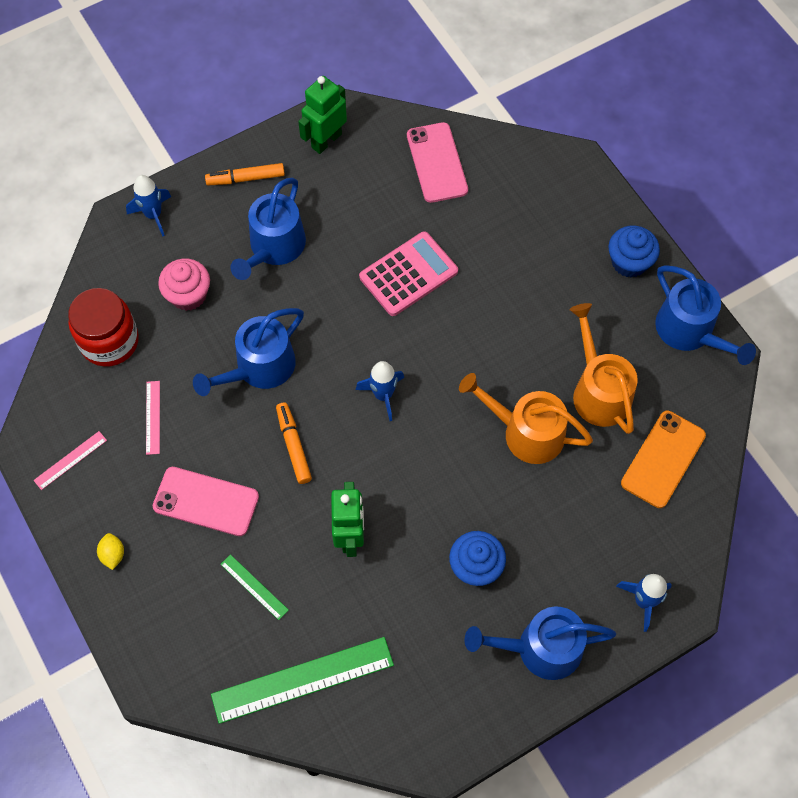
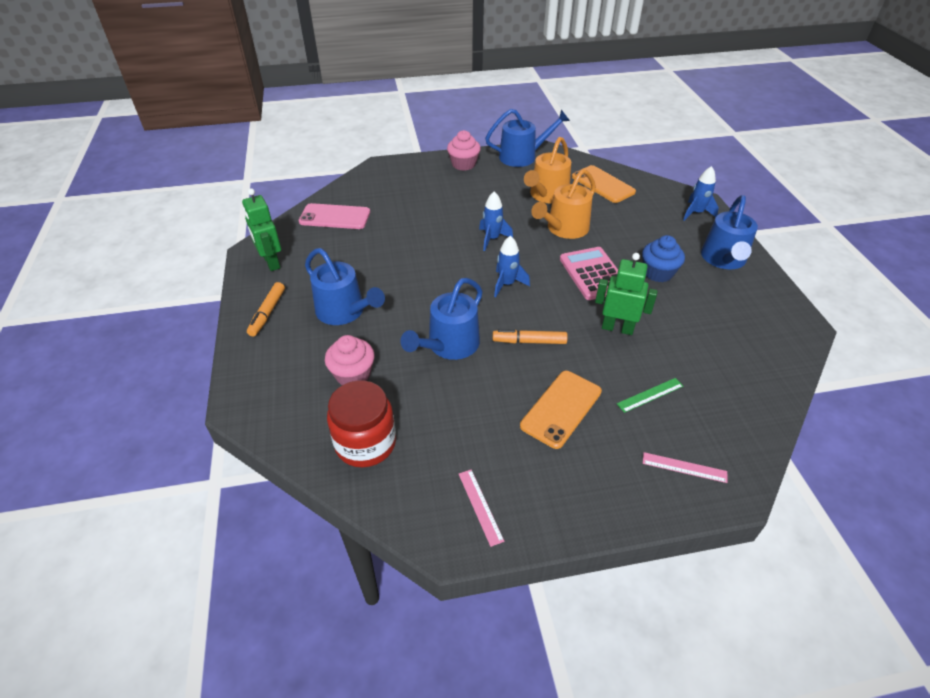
camera: 70 degrees left, 20 degrees down
yellow lemon [97,533,124,570] -> none
blue rocket [126,175,171,237] -> blue rocket moved to [479,191,513,251]
pink ruler [146,381,160,455] -> pink ruler moved to [643,452,728,483]
pink phone [153,467,259,536] -> orange phone [520,371,602,449]
blue watering can [193,308,304,396] -> blue watering can turned 60 degrees clockwise [400,278,483,360]
green ruler [211,637,394,724] -> none
pink calculator [359,231,458,316] -> pink calculator moved to [560,247,618,300]
orange watering can [570,303,638,434] -> orange watering can turned 60 degrees counterclockwise [524,137,571,204]
blue cupcake [608,226,660,278] -> pink cupcake [447,130,481,171]

